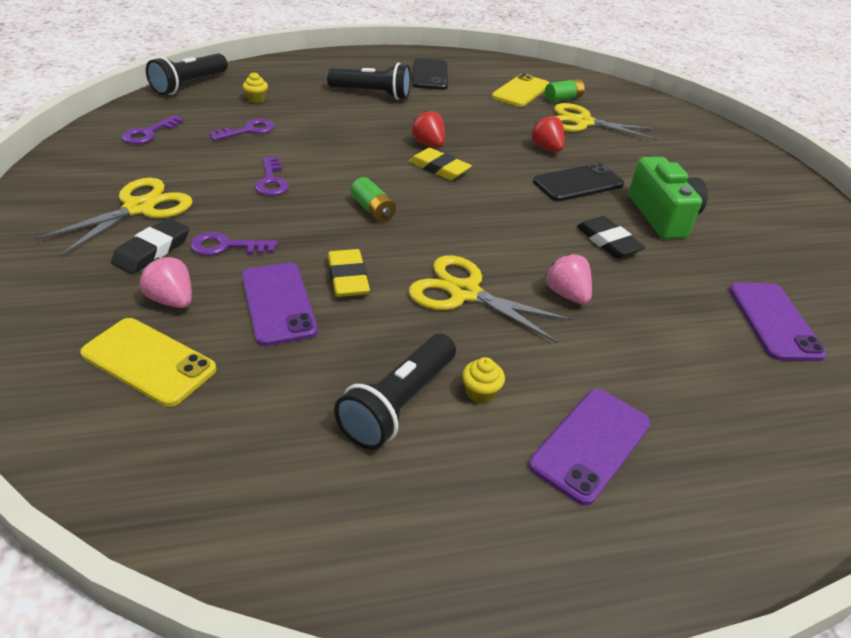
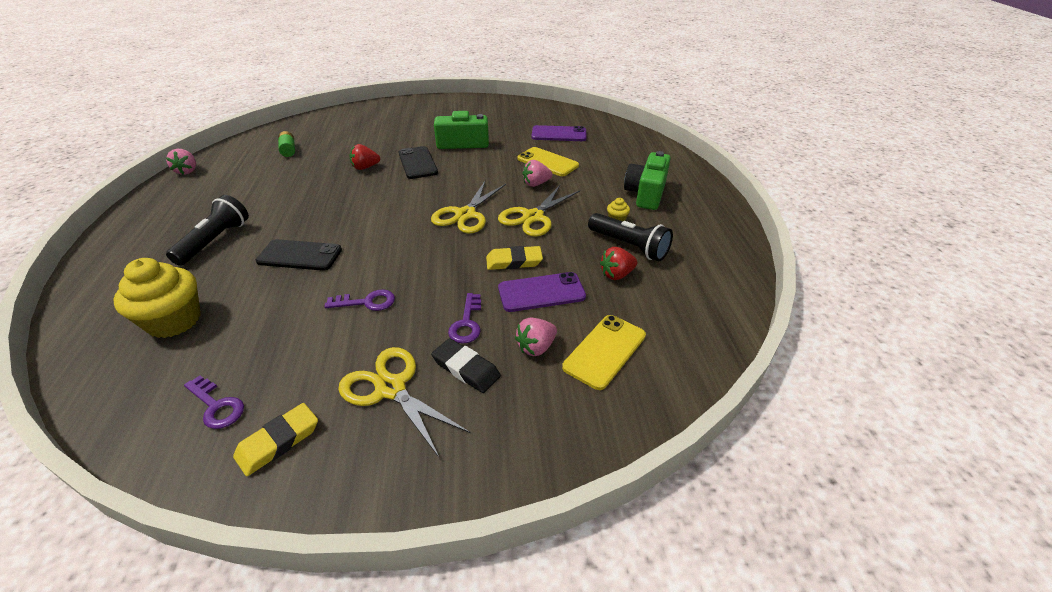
camera: 80 degrees left, 0 degrees up
black flashlight [146,53,228,95] -> none
purple key [209,119,274,141] -> none
yellow cupcake [243,72,268,103] -> yellow cupcake [113,258,201,338], size x2.41
green battery [351,177,396,222] -> none
yellow eraser [409,148,472,180] -> yellow eraser moved to [233,403,318,476]
red strawberry [411,110,445,148] -> red strawberry moved to [600,247,637,280]
black phone [412,58,448,90] -> black phone moved to [256,239,342,271]
yellow phone [492,73,549,107] -> yellow phone moved to [517,147,579,176]
purple phone [529,389,651,506] -> green camera [624,151,671,210]
yellow scissors [554,103,658,140] -> yellow scissors moved to [431,181,506,233]
black eraser [576,216,645,258] -> none
none -> pink strawberry [166,149,196,175]

